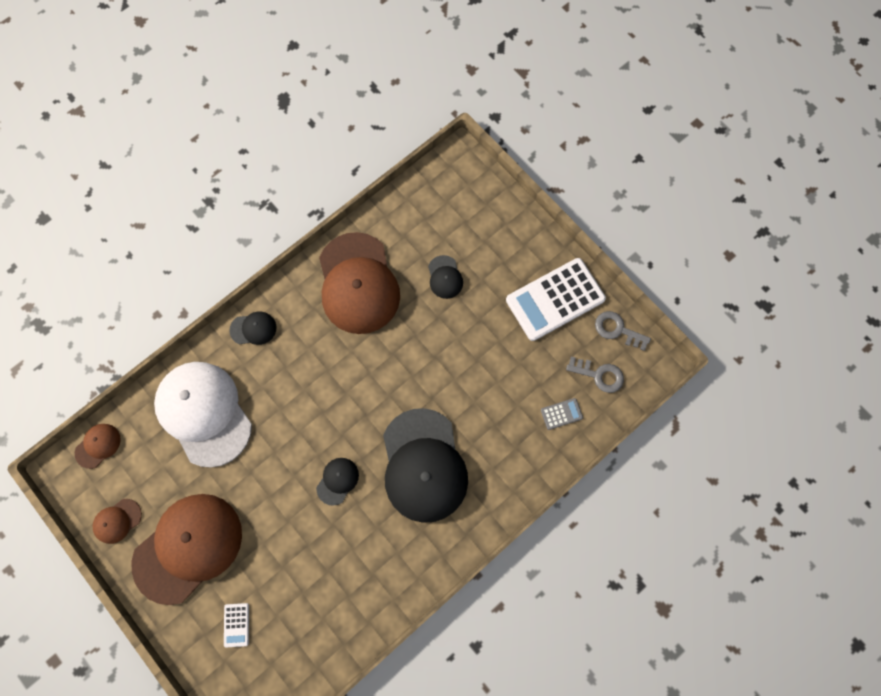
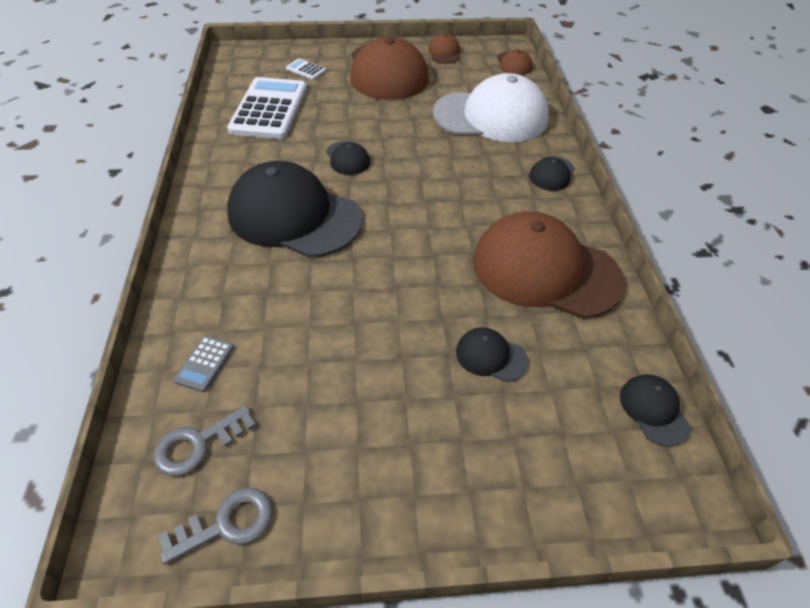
camera: 125 degrees right, 25 degrees down
white calculator [506,258,606,341] -> white calculator moved to [227,77,307,139]
none -> black cap [620,374,690,447]

